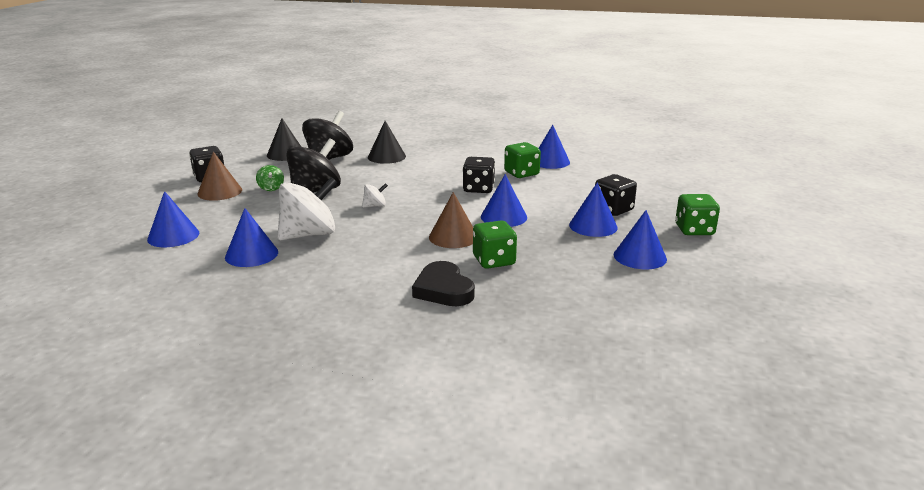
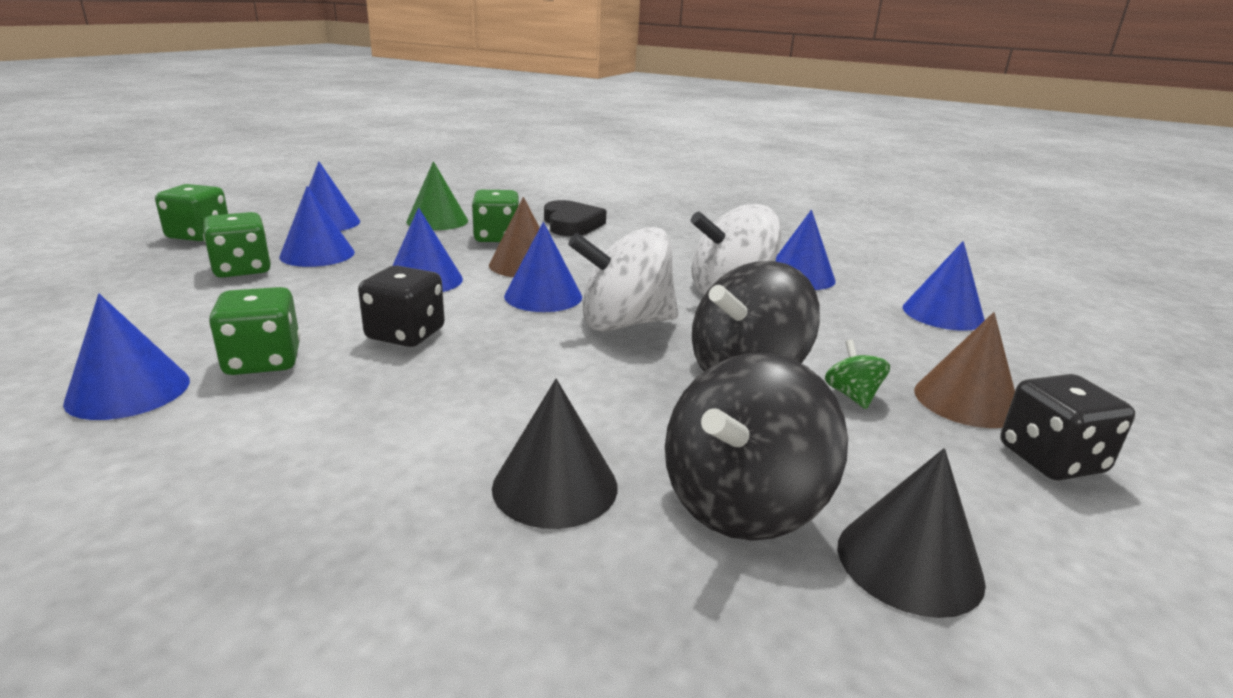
camera: 170 degrees left, 0 degrees up
white spinning top [362,183,388,208] -> white spinning top [568,227,679,331], size x2.22
black dice [595,174,637,216] -> green dice [203,212,271,278]
none -> green cone [406,161,468,230]
none -> blue cone [504,222,582,312]

